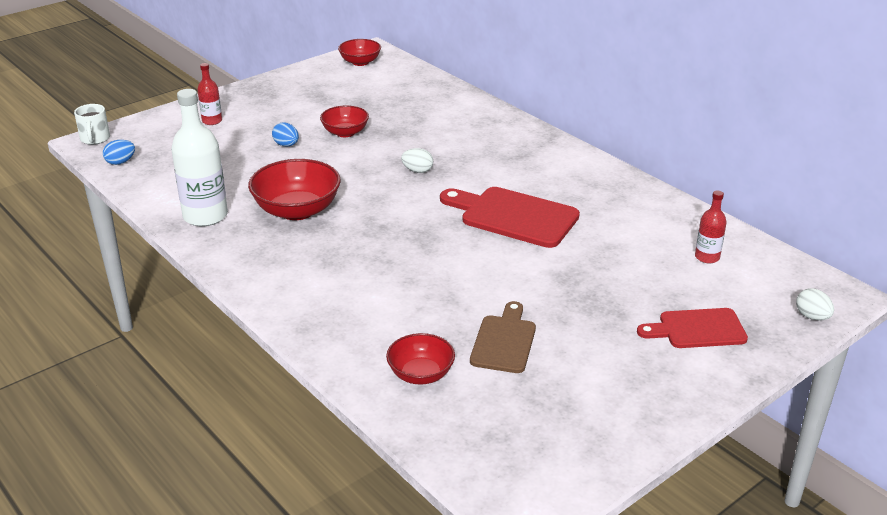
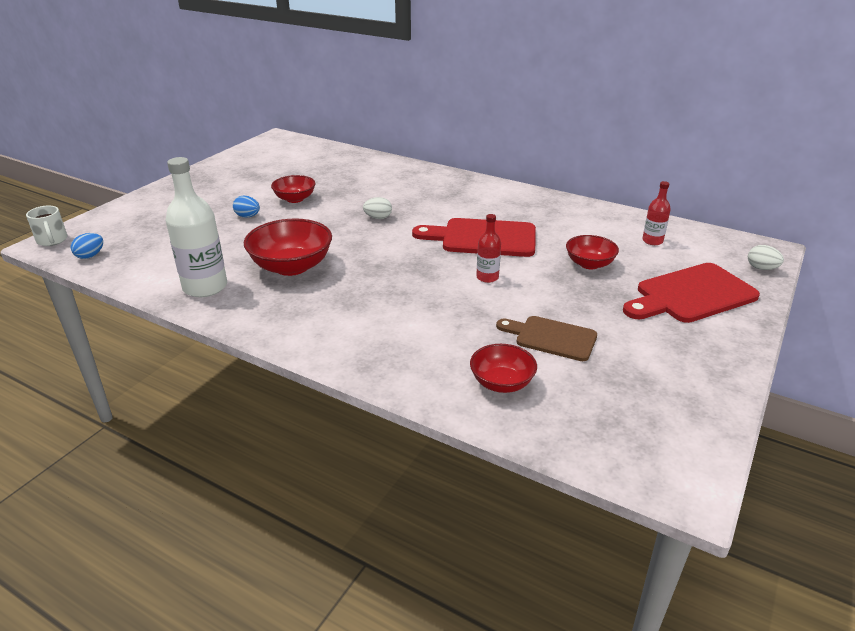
camera: 20 degrees left, 0 degrees up
red bottle [197,63,222,125] -> red bottle moved to [476,214,501,283]
red bowl [338,39,381,66] -> red bowl moved to [566,235,619,269]
brown cutting board [470,301,536,373] -> brown cutting board turned 60 degrees counterclockwise [496,316,597,361]
red cutting board [637,308,748,348] -> red cutting board [623,263,760,323], size x1.56

